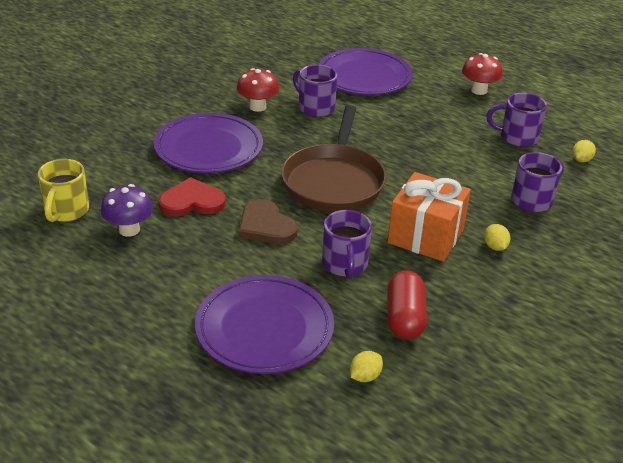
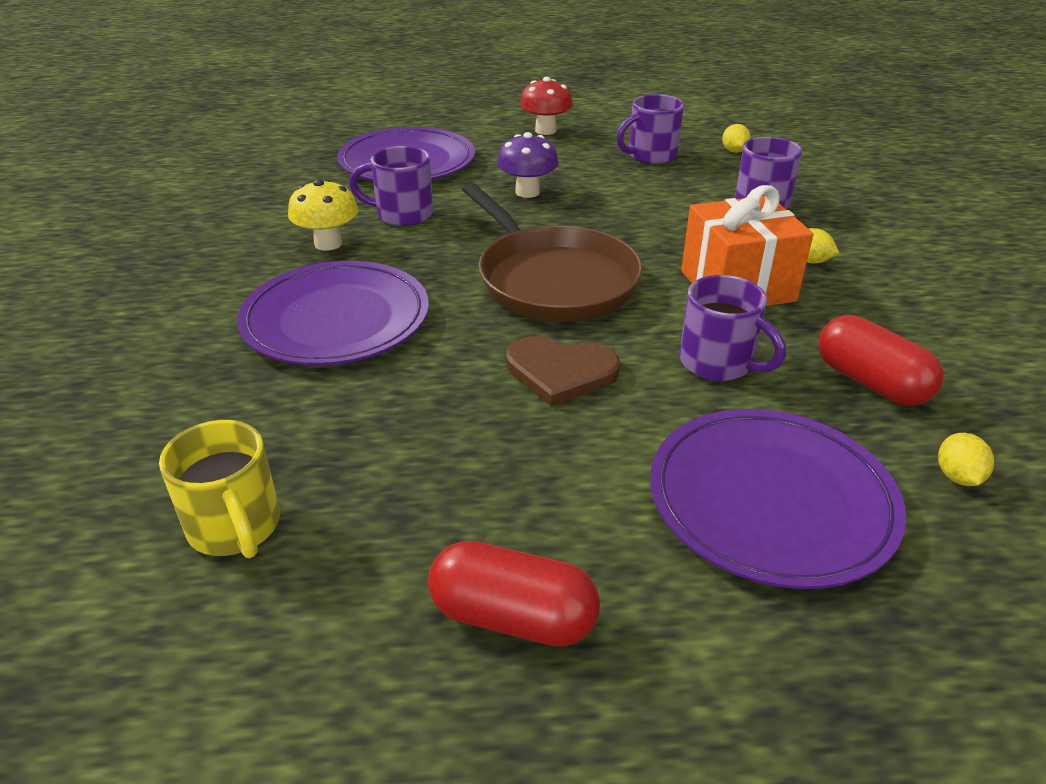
camera: 40 degrees left, 0 degrees up
purple mushroom [101,184,153,237] -> purple mushroom moved to [497,132,559,198]
red heart [158,177,226,216] -> none
red mushroom [237,68,279,112] -> yellow mushroom [288,179,358,251]
none -> red capsule [428,541,600,647]

